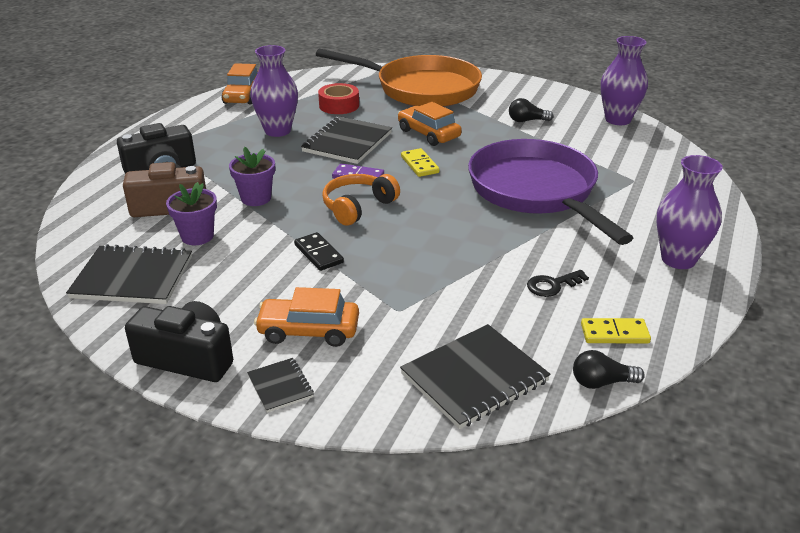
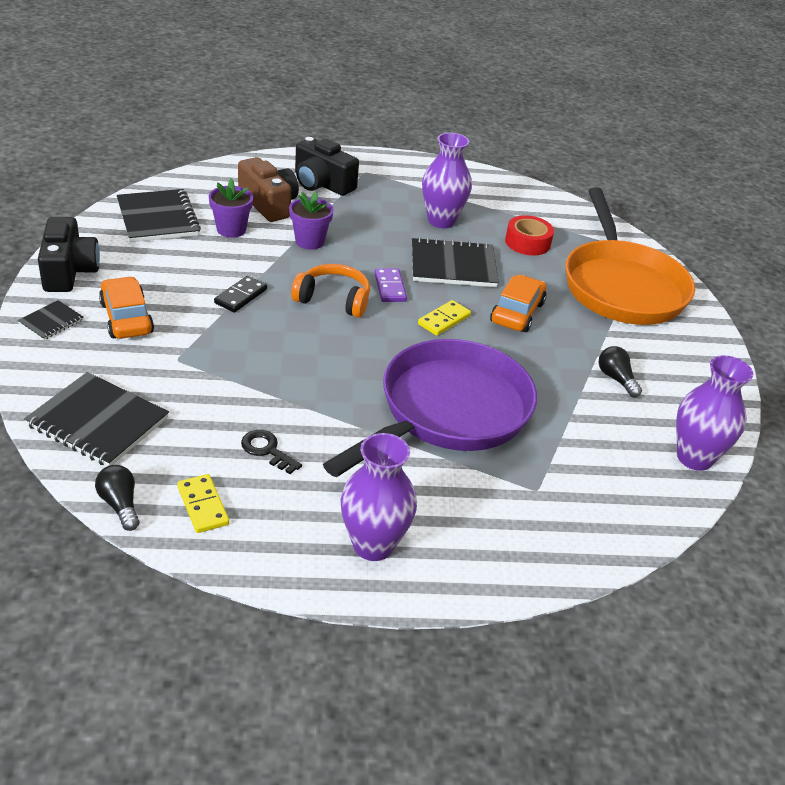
camera: 60 degrees right, 5 degrees up
orange car [221,63,258,105] -> none

